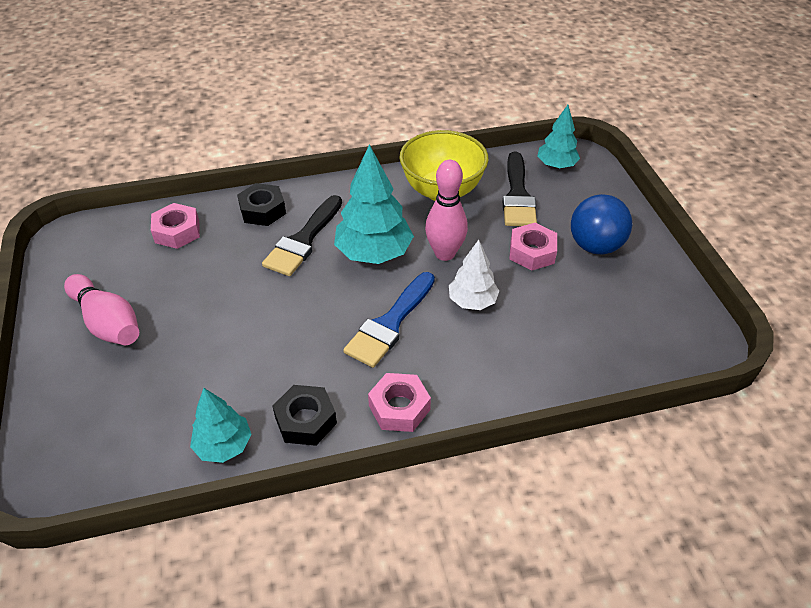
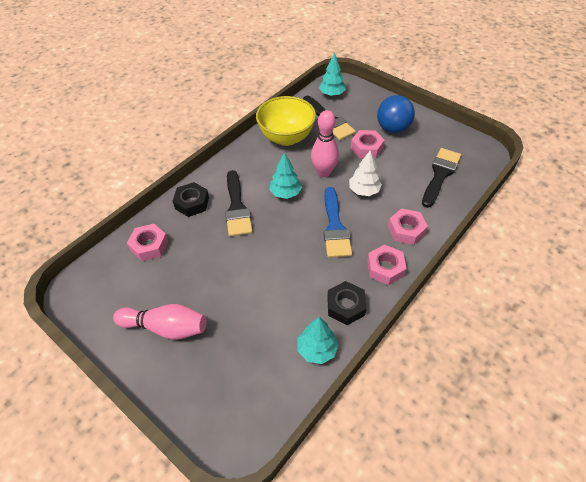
camera: 35 degrees left, 5 degrees up
turquoise tree [334,144,414,264] -> turquoise tree [269,153,302,199], size x0.61
none -> pink nut [388,208,428,245]
none -> black brush [422,148,461,208]

